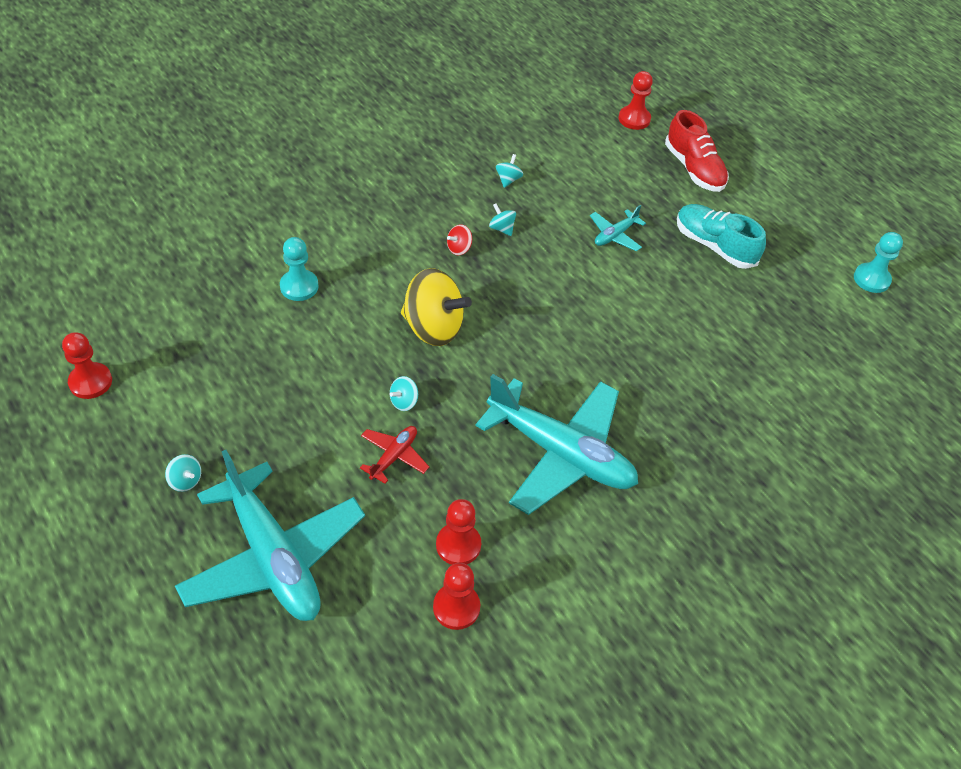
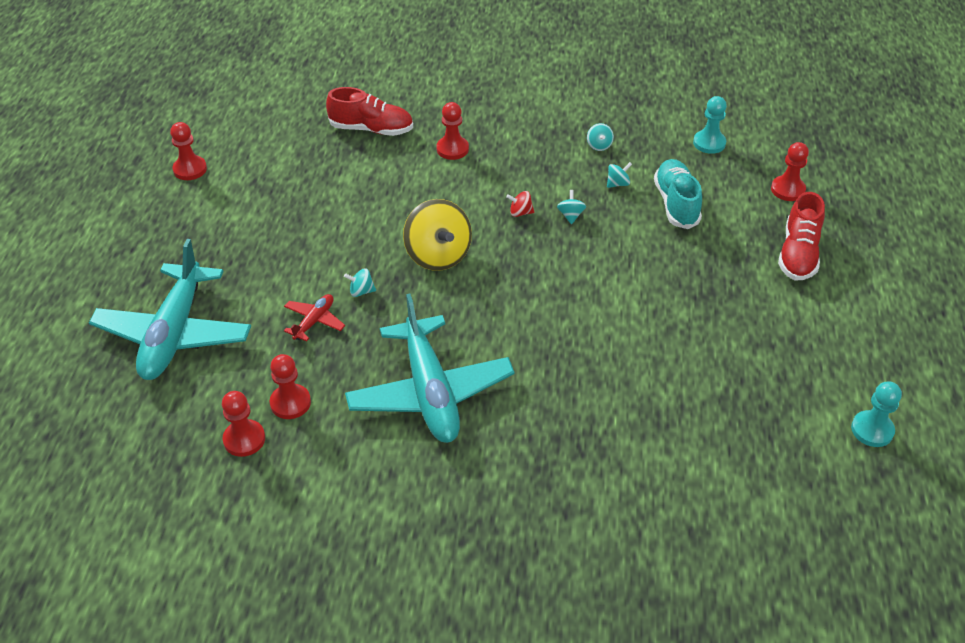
camera: 45 degrees right, 5 degrees down
turquoise spinning top [165,454,201,492] -> turquoise spinning top moved to [587,123,614,151]
turquoise pawn [280,237,319,301] -> turquoise pawn moved to [693,96,727,154]
red plane [360,426,429,484] -> red plane turned 45 degrees counterclockwise [284,294,345,342]
turquoise plane [590,205,646,251] -> none
turquoise shoe [677,204,766,269] -> turquoise shoe moved to [654,159,702,229]
none -> red shoe [326,87,413,136]
none -> red pawn [436,102,469,160]

